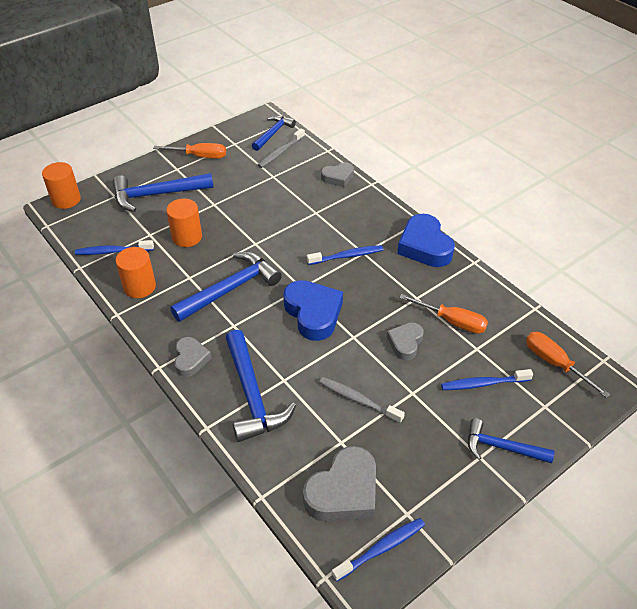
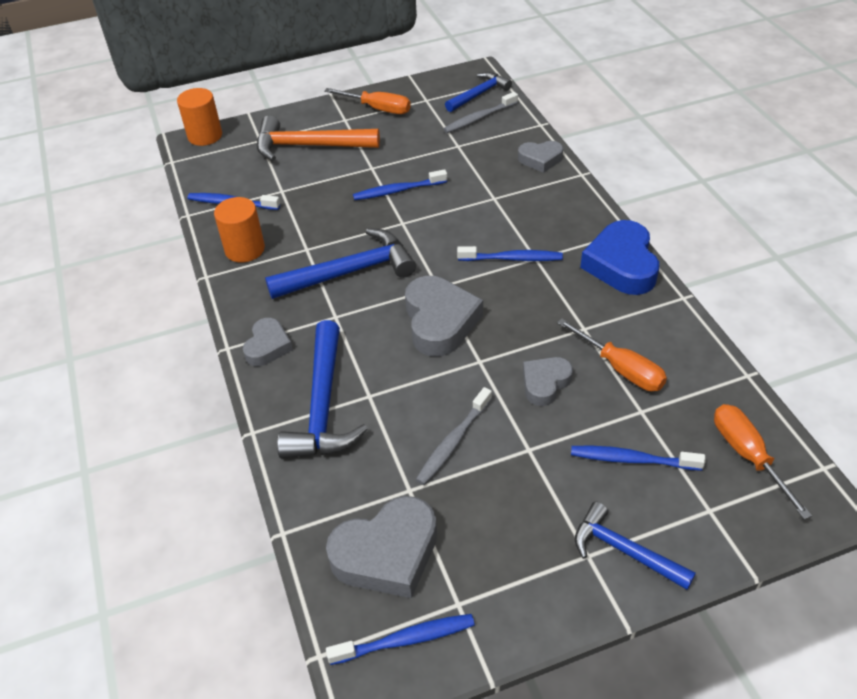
camera: 20 degrees right, 0 degrees up
blue hammer [113,173,213,212] -> orange hammer [257,115,380,161]
orange cylinder [166,198,202,247] -> none
blue heart [283,280,343,341] -> grey heart [405,276,483,356]
grey toothbrush [319,377,405,423] -> grey toothbrush turned 105 degrees counterclockwise [416,387,492,485]
none -> blue toothbrush [353,169,447,200]

